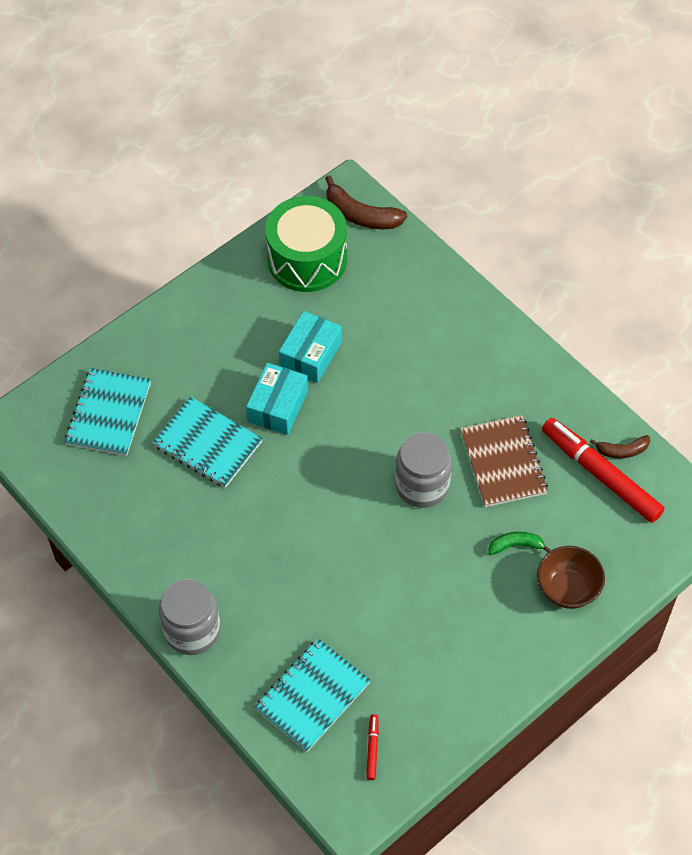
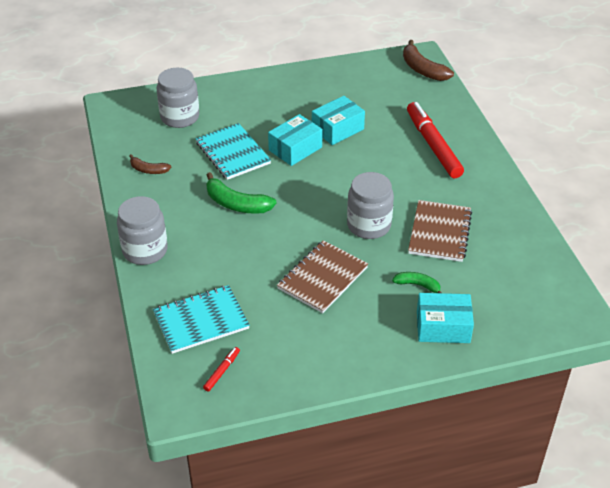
camera: 25 degrees right, 15 degrees down
turquoise notebook [65,368,151,456] -> grey jar [157,68,199,128]
green drum [265,196,347,292] -> none
brown bowl [537,546,605,609] -> turquoise box [417,293,474,343]
red marker [542,418,664,523] -> red marker moved to [407,102,464,178]
brown banana [590,435,650,458] -> brown banana moved to [129,154,171,174]
none -> green banana [206,172,277,214]
none -> brown notebook [277,240,368,313]

